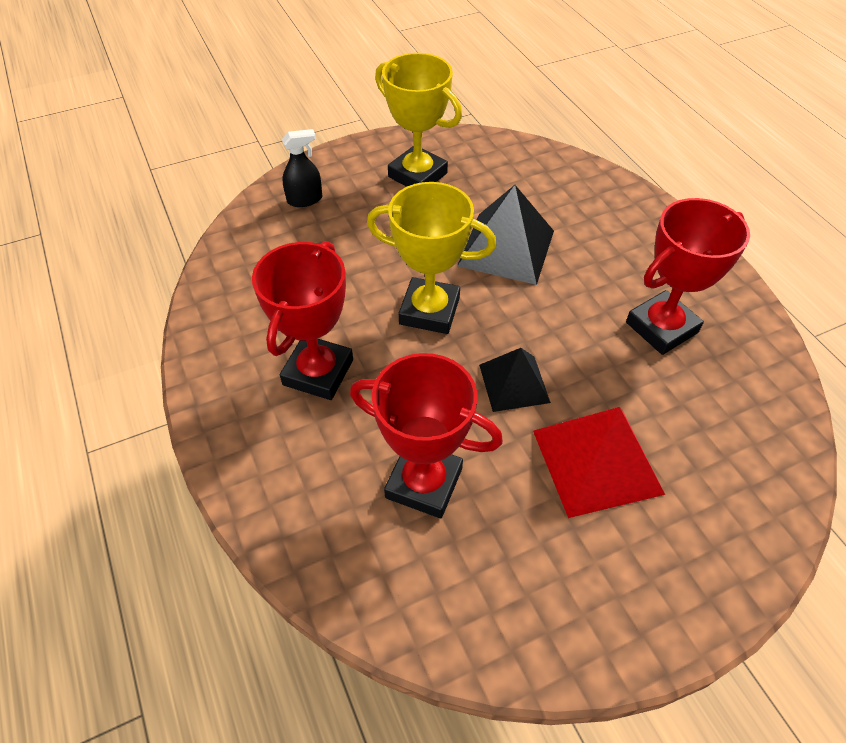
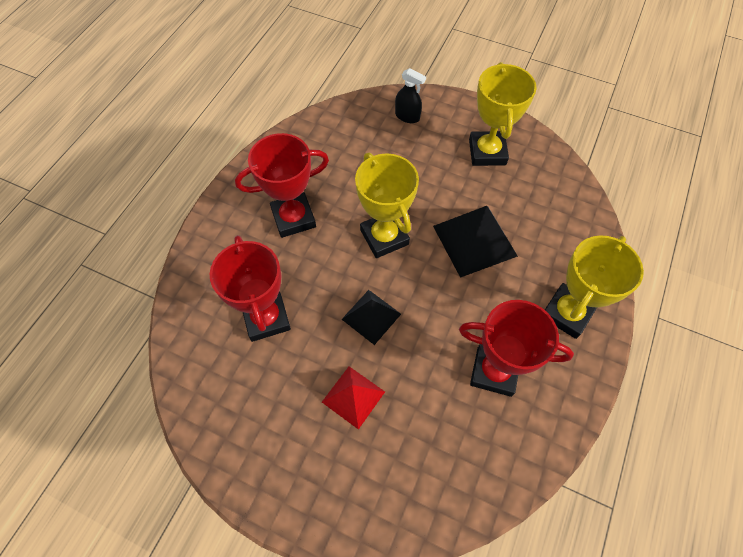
camera: 50 degrees right, 10 degrees up
red pyramid [533,407,665,518] -> red pyramid [322,366,385,430], size x0.63
none -> yellow trophy [545,235,644,339]

